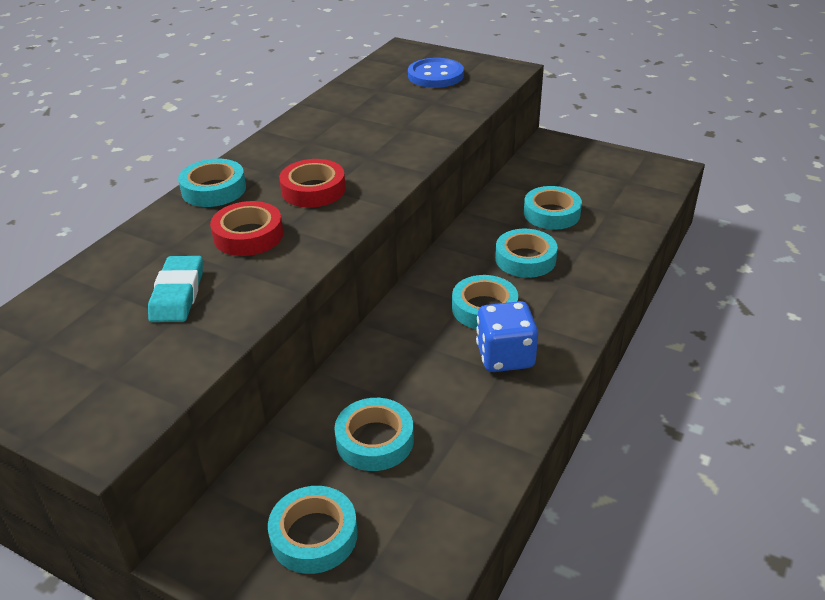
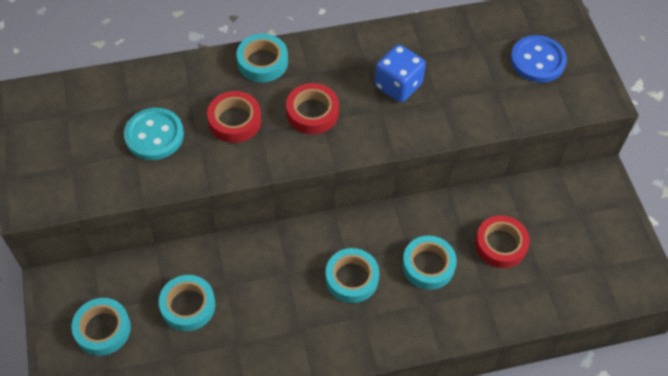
camera: 45 degrees right, 20 degrees up
turquoise eraser [148,256,203,322] -> turquoise button [124,108,184,160]
blue dice [476,301,538,372] -> blue dice moved to [375,44,426,102]
turquoise tape [524,186,582,230] -> red tape [475,215,530,268]

